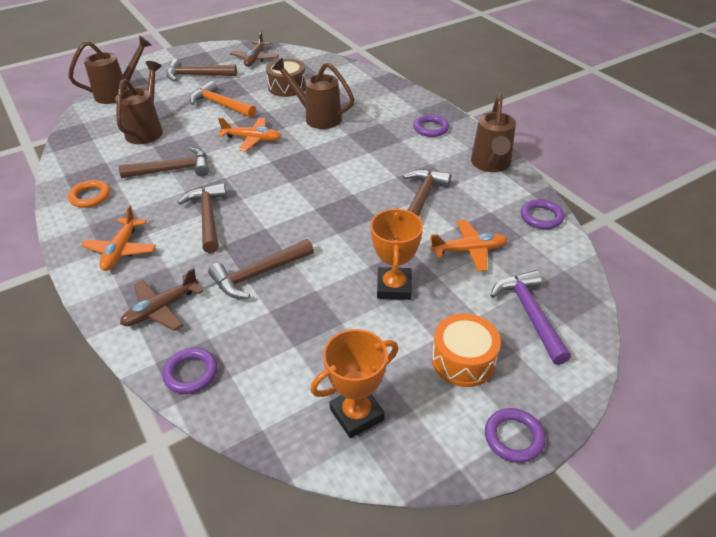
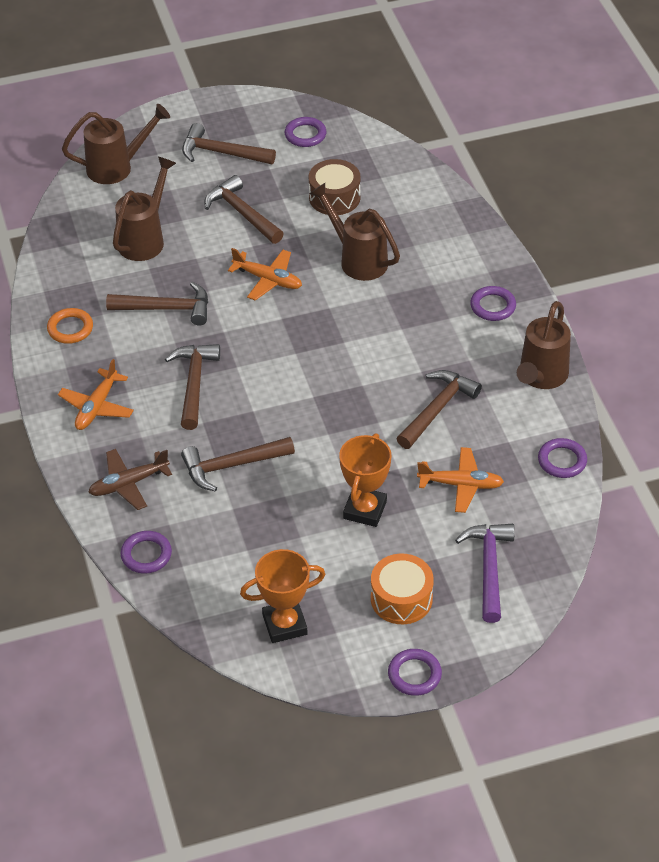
camera: 15 degrees right, 5 degrees up
orange hammer [190,81,256,118] -> brown hammer [204,175,284,244]
brown plane [229,31,279,67] -> purple ring [285,117,326,147]

